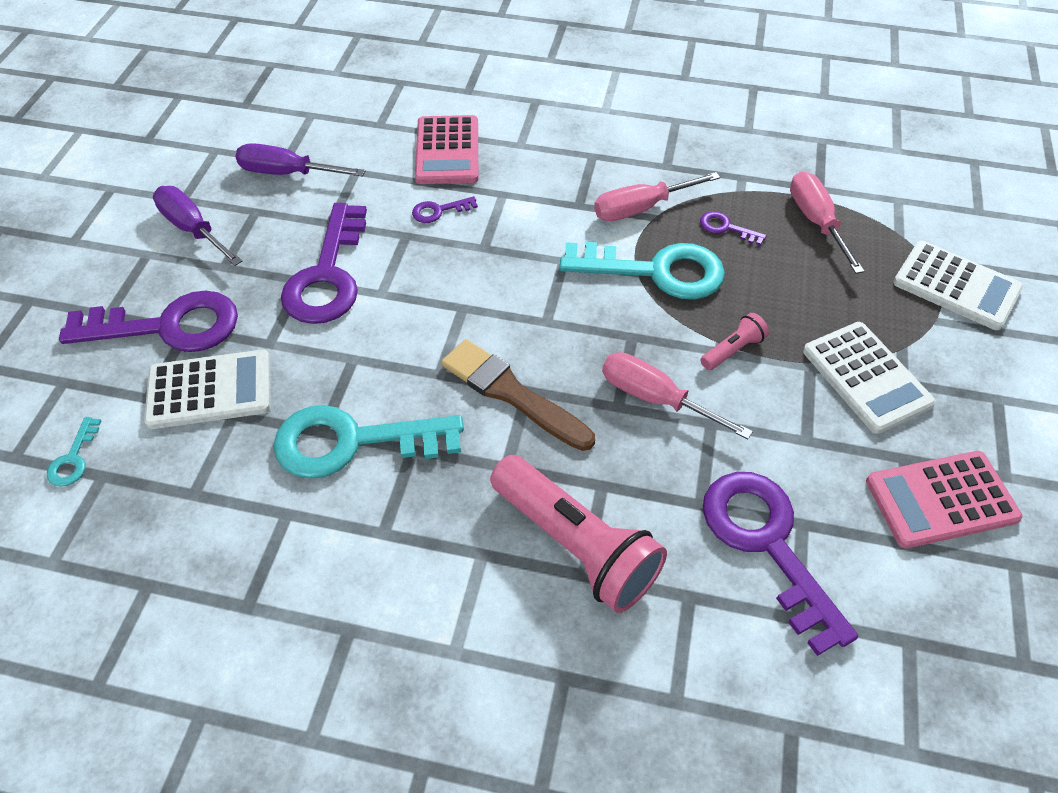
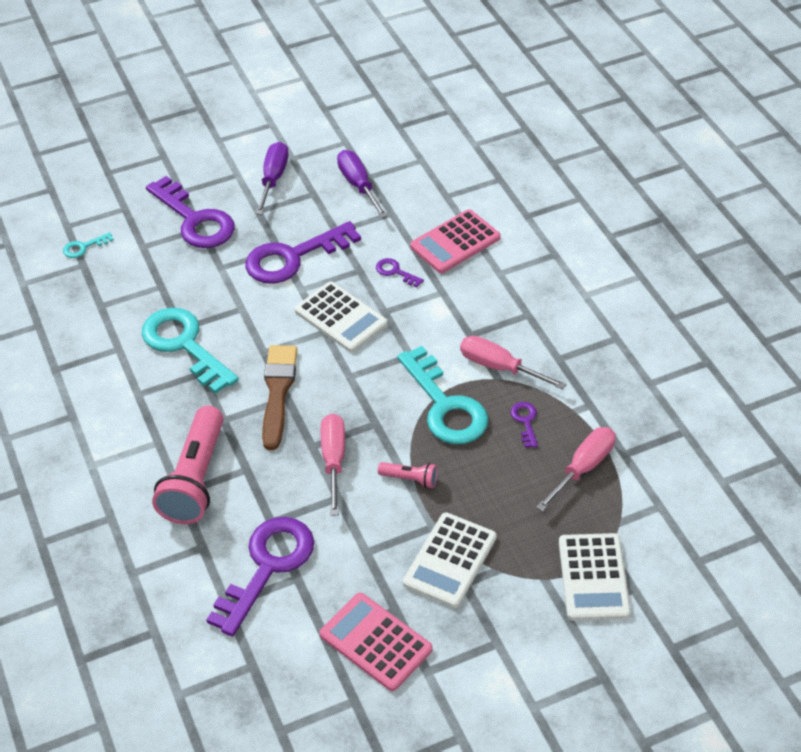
camera: 55 degrees right, 5 degrees down
white calculator [144,350,271,429] -> white calculator moved to [295,282,388,352]

